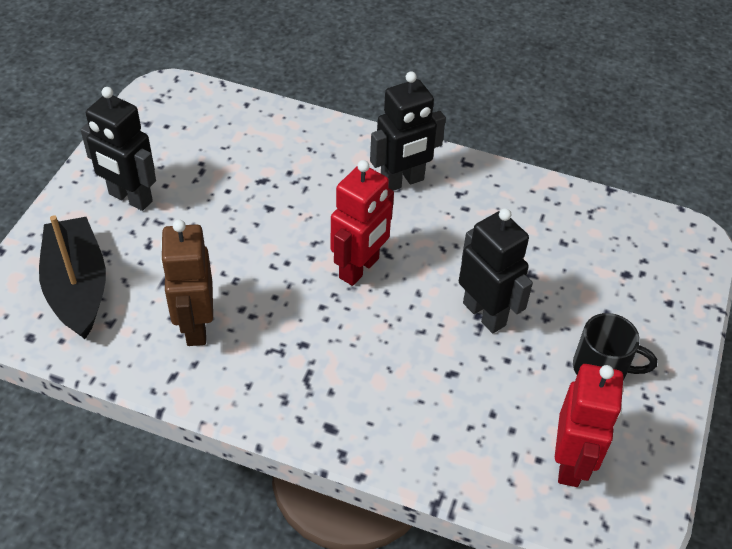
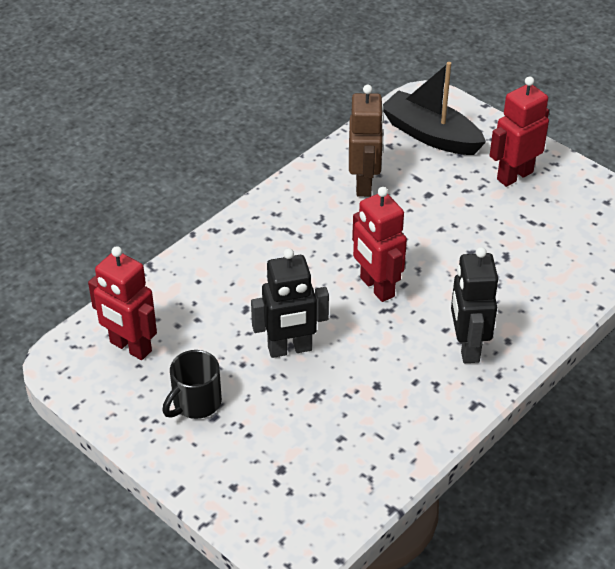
camera: 115 degrees right, 5 degrees down
black boat [39,215,106,339] -> black boat turned 150 degrees counterclockwise [383,62,486,155]
black robot [81,87,156,211] -> red robot [490,76,549,187]
brown robot [160,219,213,346] -> brown robot turned 75 degrees clockwise [349,85,384,197]

